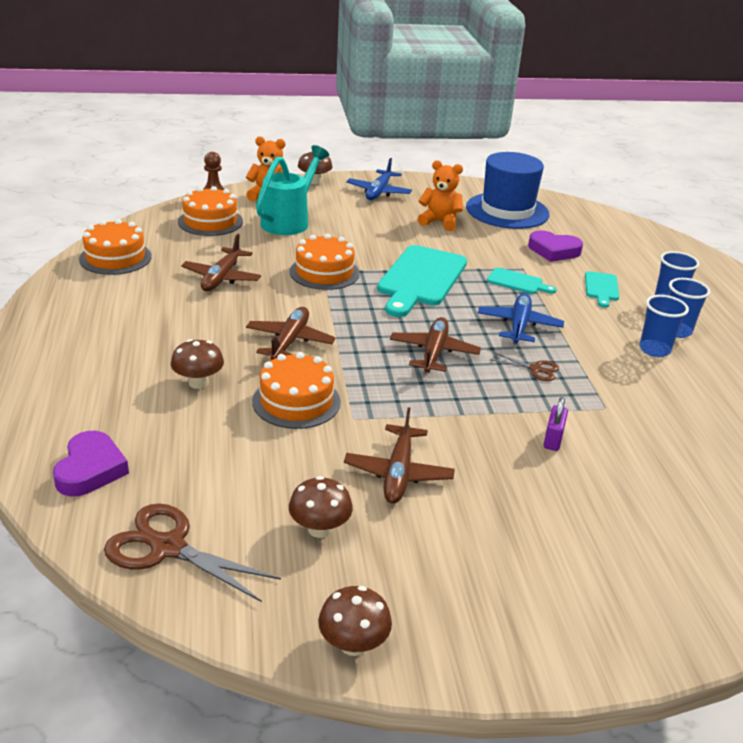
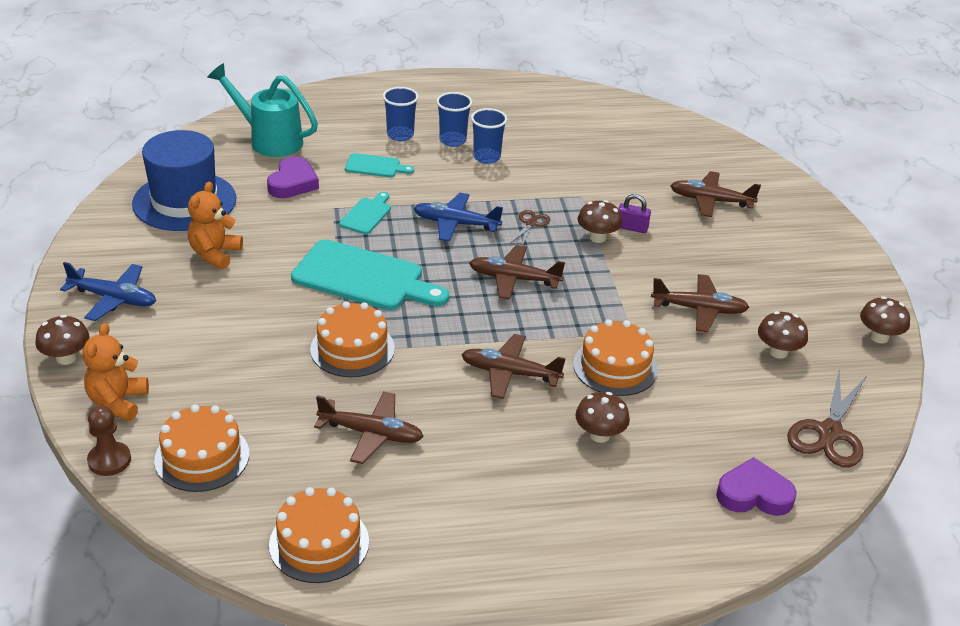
camera: 90 degrees left, 5 degrees up
turquoise watering can [256,145,329,235] -> turquoise watering can moved to [208,63,318,157]
none -> brown mushroom [578,200,622,243]
none -> brown plane [670,171,761,217]

